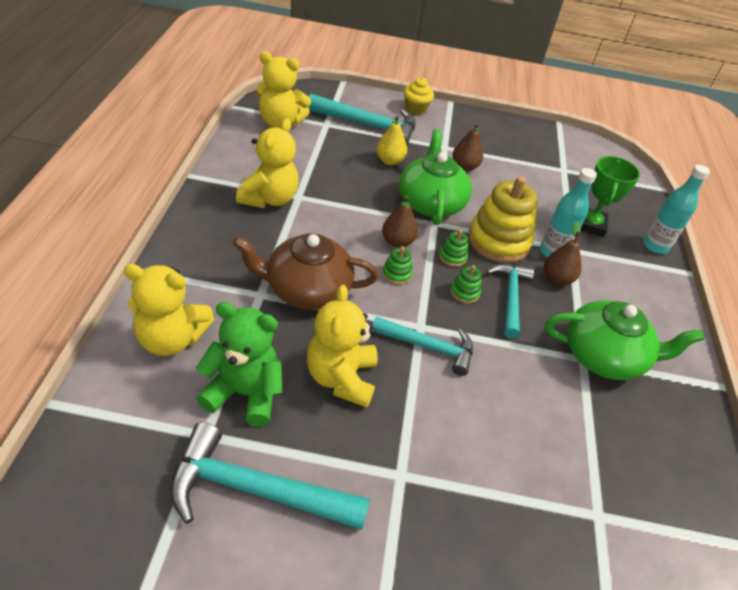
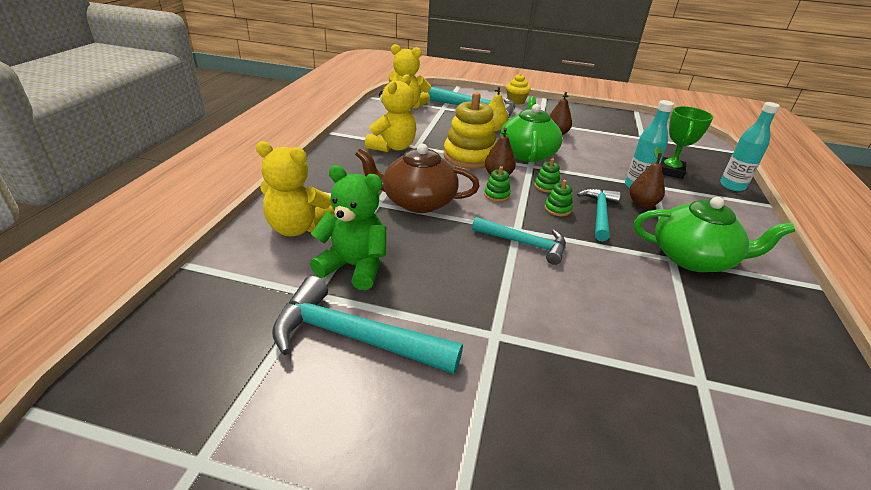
camera: 10 degrees right, 10 degrees down
yellow teddy bear [307,285,378,408] -> none
yellow stacking toy [468,176,538,263] -> yellow stacking toy moved to [444,92,496,169]

